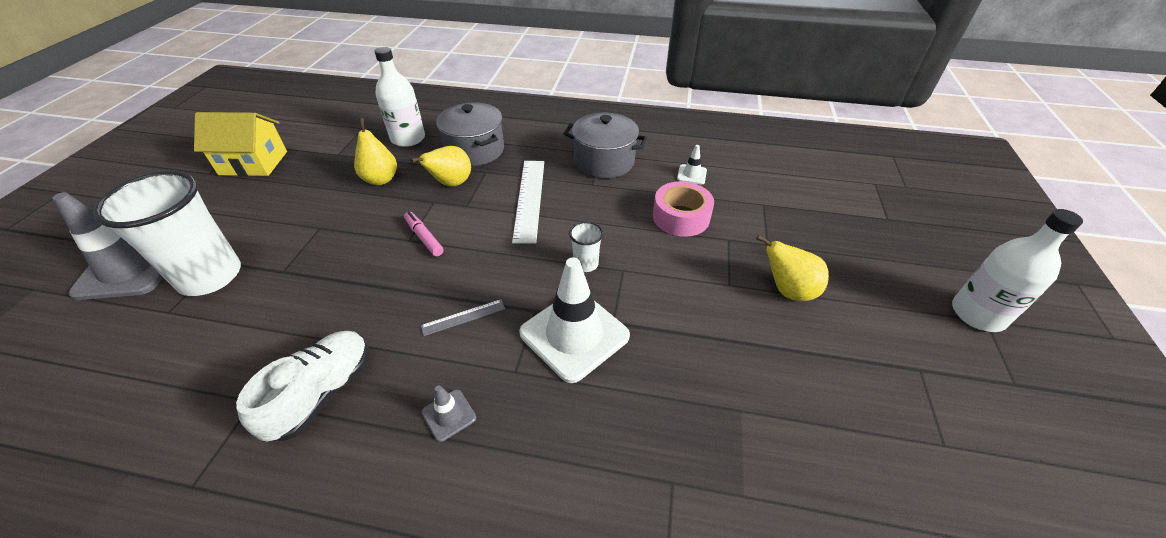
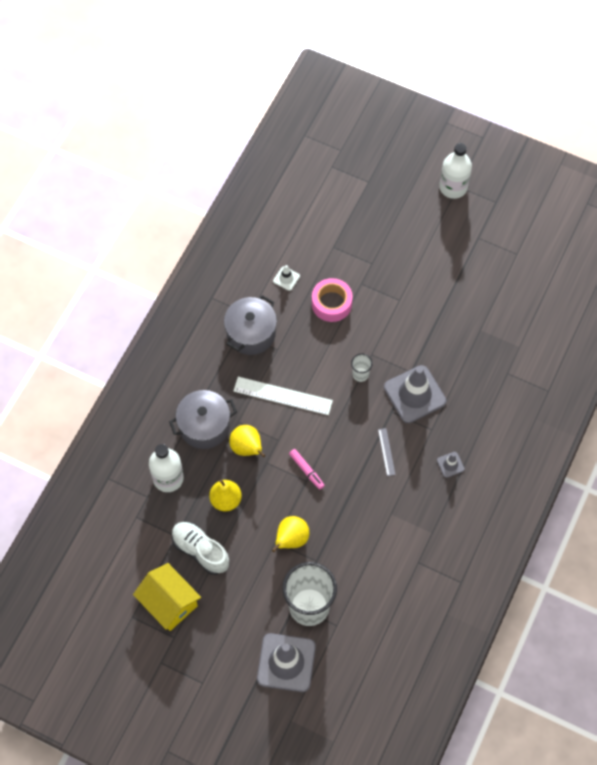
camera: 75 degrees left, 20 degrees up
yellow house [194,112,287,176] -> yellow house turned 60 degrees counterclockwise [133,563,201,631]
white shoe [236,331,369,442] -> white shoe moved to [172,522,229,575]
pink marker [404,211,443,256] -> pink marker turned 105 degrees counterclockwise [289,449,325,490]
white traffic cone [519,258,630,383] -> grey traffic cone [384,365,446,423]
yellow pear [756,235,829,301] -> yellow pear moved to [272,516,310,552]

